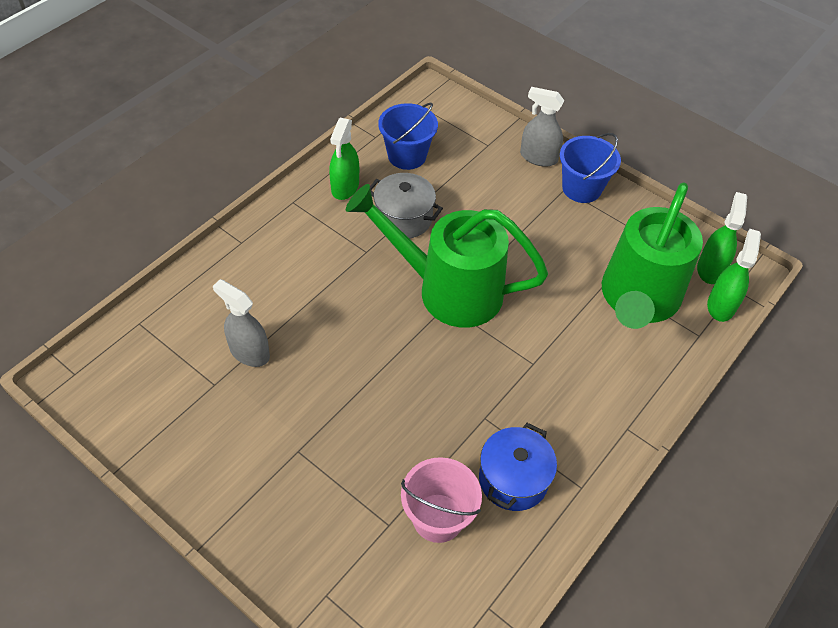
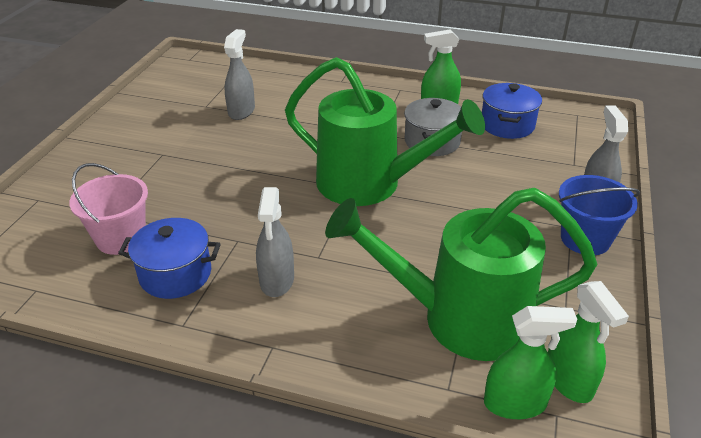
camera: 70 degrees right, 15 degrees down
green watering can [346,184,548,328] -> green watering can turned 120 degrees clockwise [285,57,485,206]
blue bucket [378,103,438,170] -> blue pot [482,83,542,139]
green spray bottle [697,192,747,284] -> green spray bottle turned 75 degrees clockwise [548,281,629,403]
none -> grey spray bottle [256,187,294,297]

